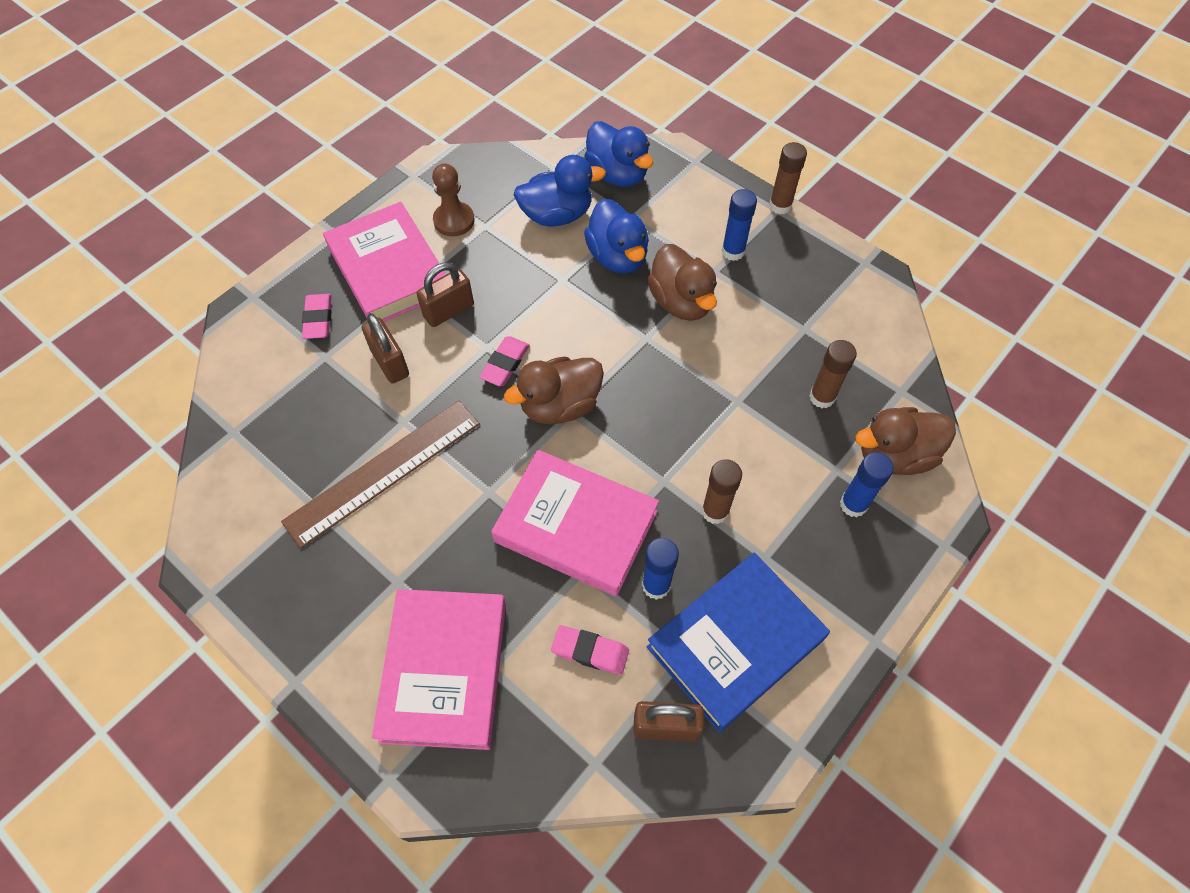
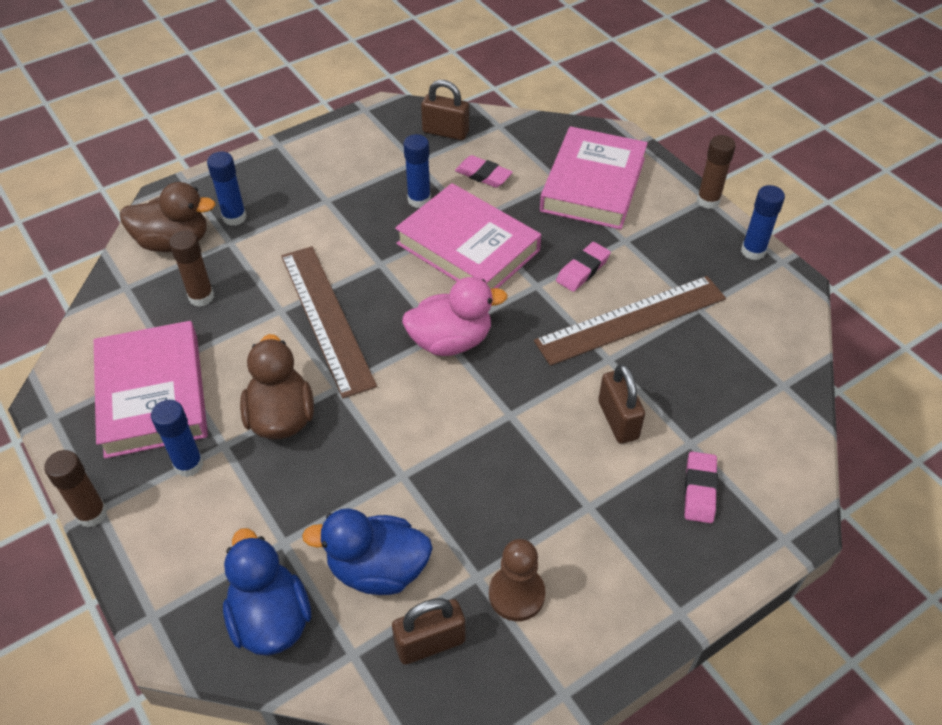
camera: 165 degrees left, 10 degrees down
pink book [323,202,446,322] -> pink book moved to [94,321,208,459]
brown padlock [417,262,474,327] -> brown padlock moved to [392,598,465,665]
pink eraser [479,337,530,386] -> pink eraser moved to [556,242,611,292]
brown duck [504,357,604,424] -> pink duck [402,277,508,356]
blue duck [584,199,649,274] -> none
blue book [647,552,830,732] -> none
brown glue stick [702,459,742,524] -> brown glue stick moved to [697,135,736,209]
none -> brown ruler [281,246,377,398]
none -> blue glue stick [741,185,785,260]

